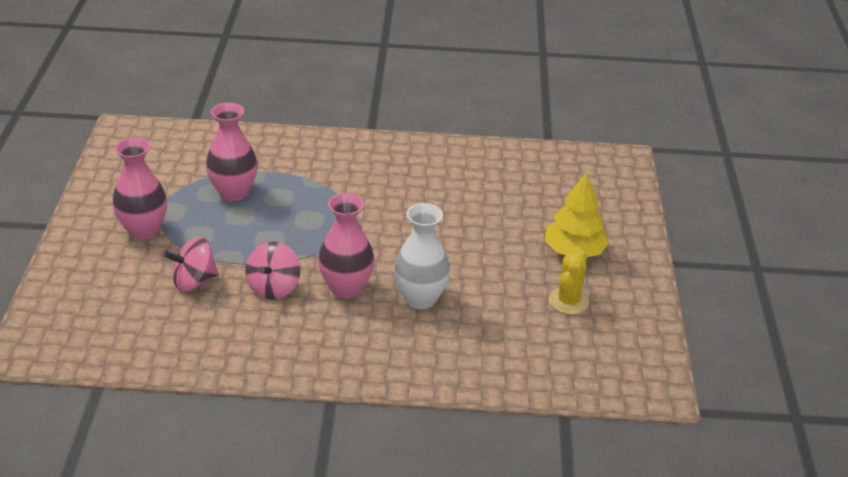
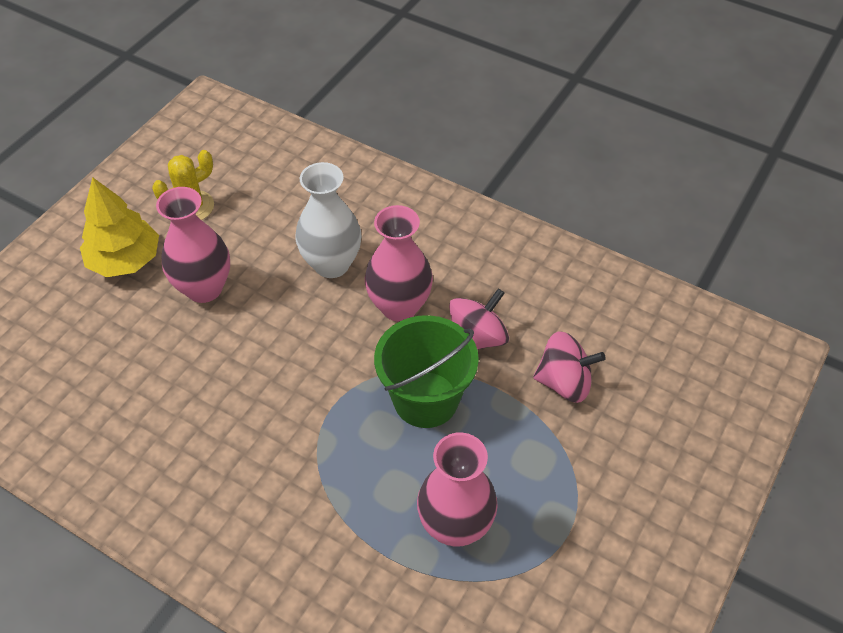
camera: 150 degrees left, 15 degrees up
pink vase [112,137,167,240] -> pink vase moved to [156,187,230,303]
none -> green bucket [374,315,479,428]

